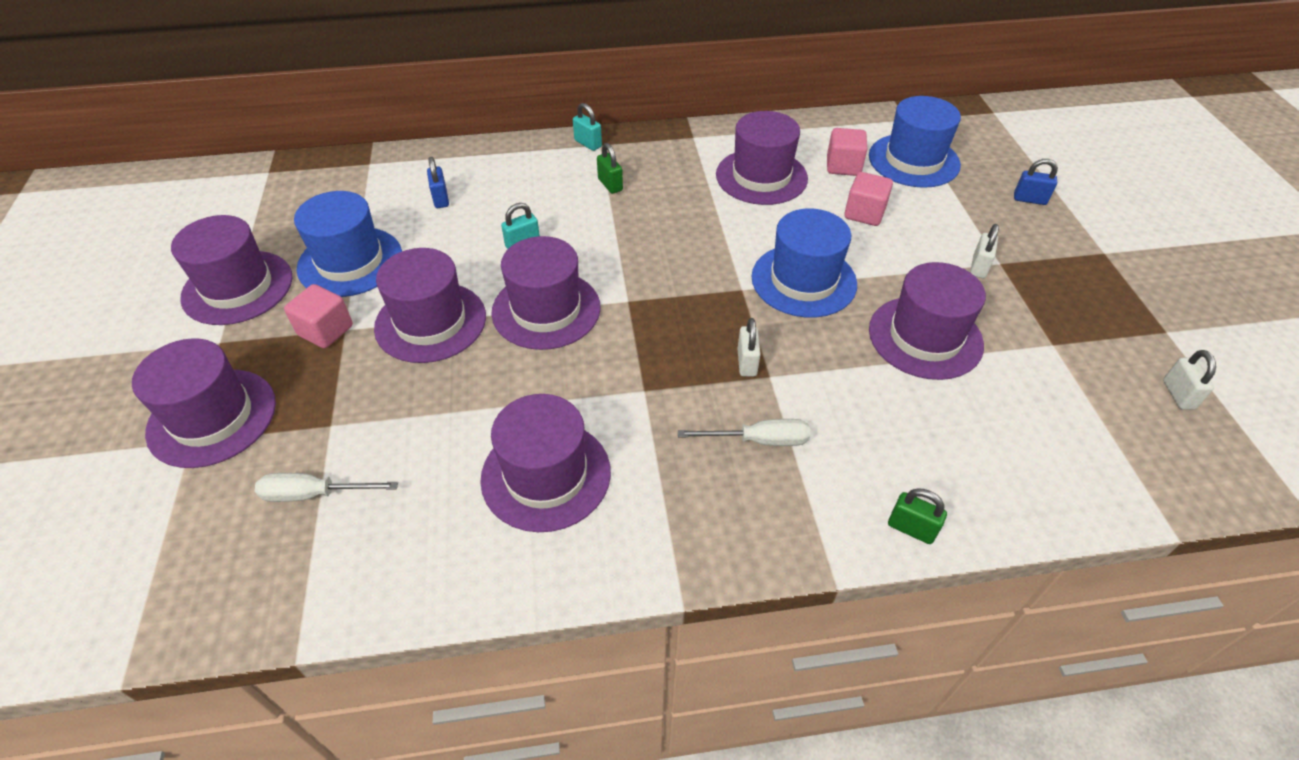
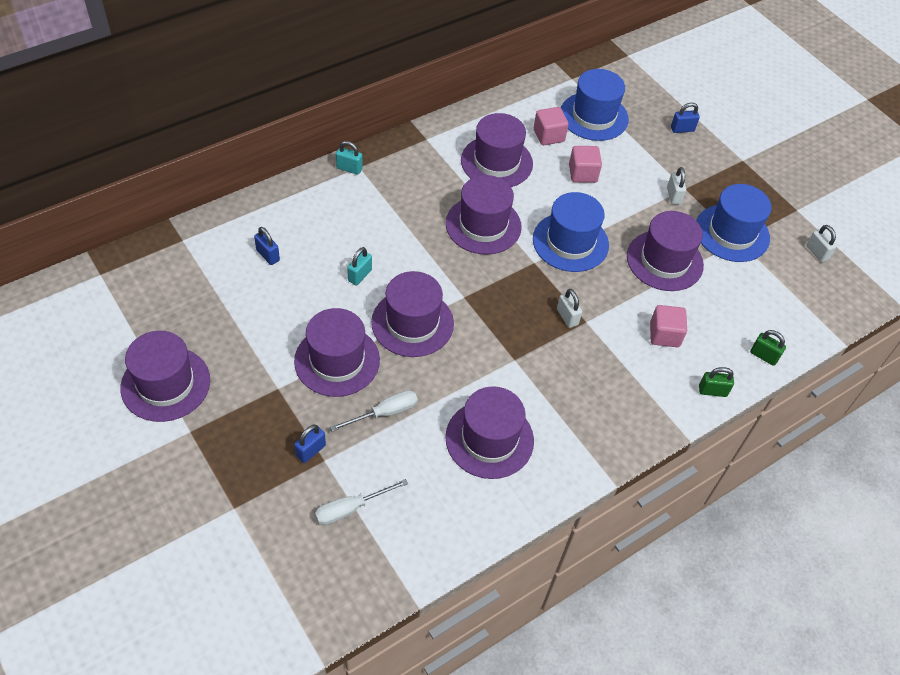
camera: 30 degrees left, 5 degrees up
purple hat [132,338,276,468] -> purple hat moved to [446,175,522,255]
pink cube [284,284,353,348] -> pink cube moved to [650,305,687,347]
blue hat [294,191,402,297] -> blue hat moved to [696,184,772,262]
green padlock [597,143,623,194] -> green padlock moved to [750,330,786,366]
white screwdriver [678,419,810,446] -> white screwdriver moved to [330,390,418,431]
none -> blue padlock [294,425,326,463]

